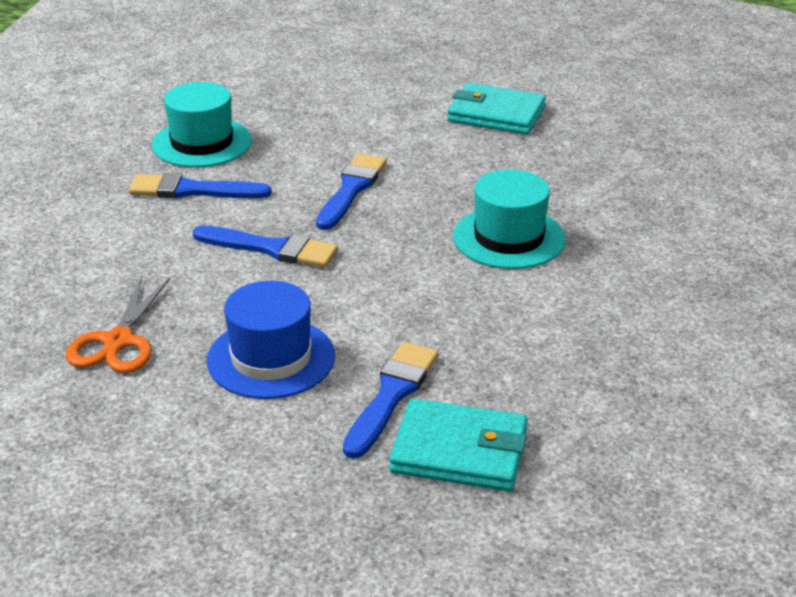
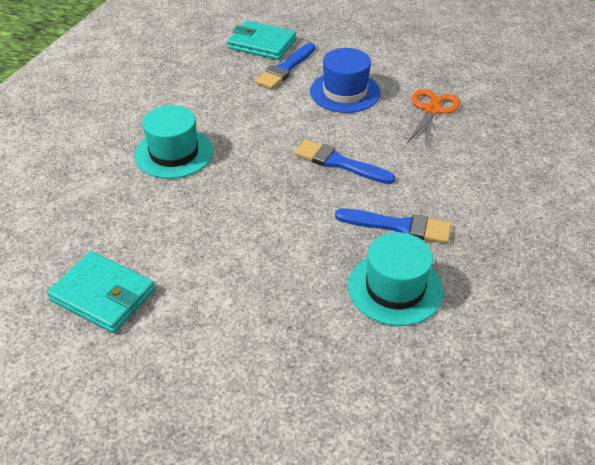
camera: 170 degrees left, 10 degrees up
blue brush [316,153,387,230] -> none

